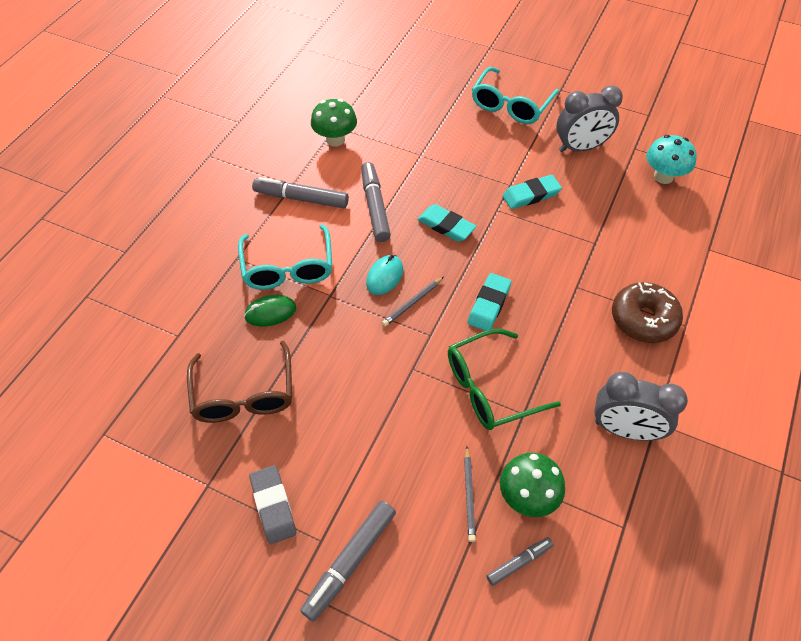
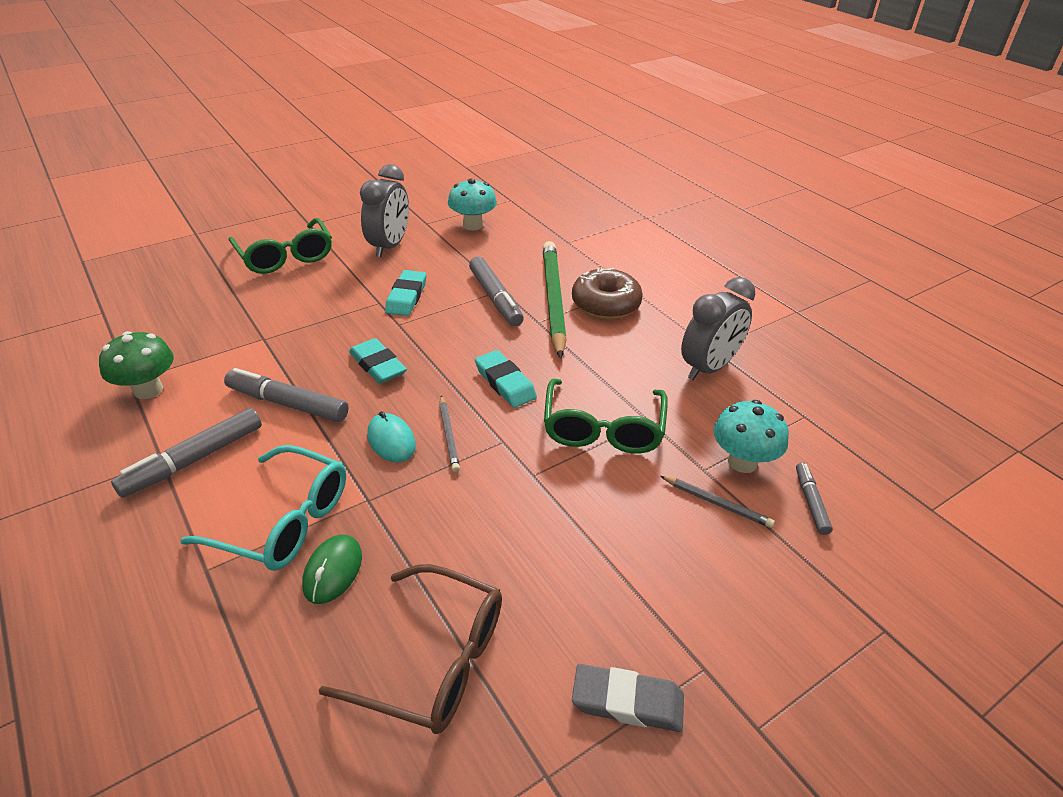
camera: 60 degrees left, 15 degrees down
grey marker [300,501,396,622] -> grey marker moved to [469,257,524,326]
turquoise eraser [417,204,476,242] -> turquoise eraser turned 75 degrees clockwise [349,338,407,383]
turquoise glasses [472,67,559,124] -> green glasses [228,218,332,274]
green mushroom [500,453,565,517] -> turquoise mushroom [713,400,789,473]
none -> green pencil [543,241,567,359]

